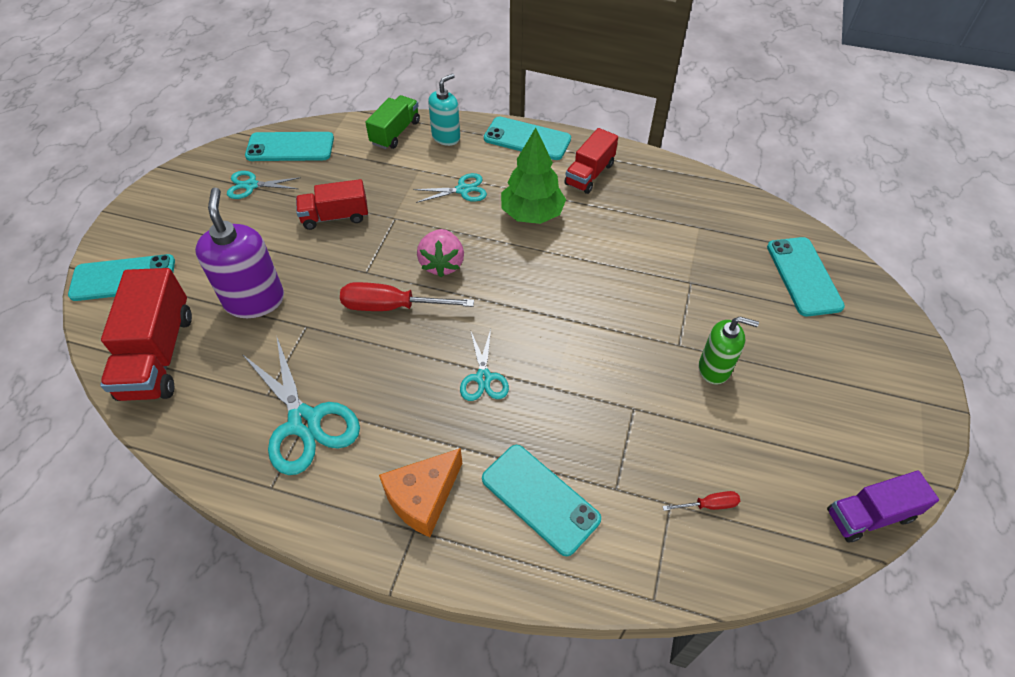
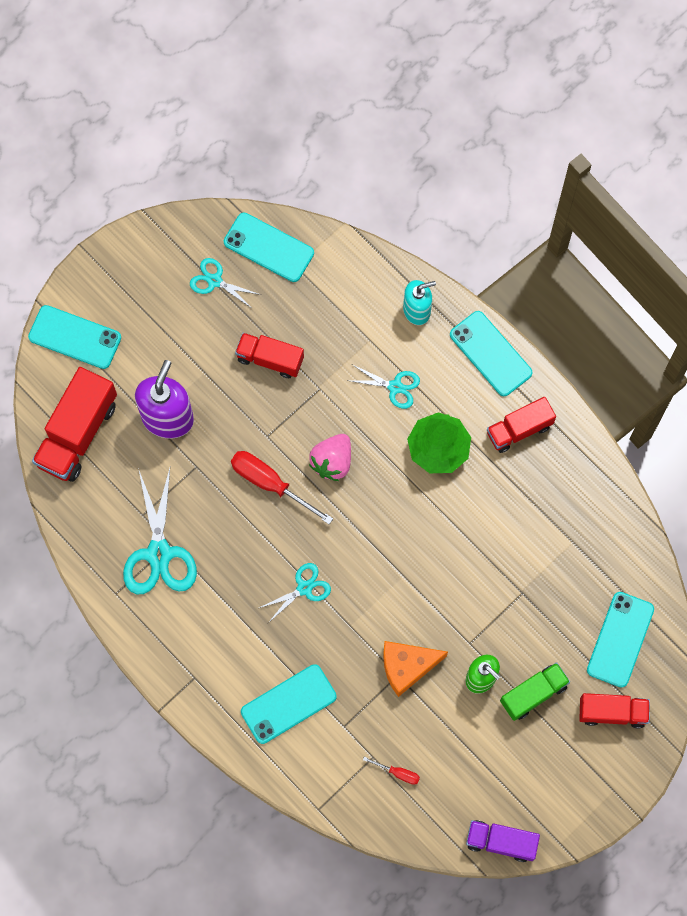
camera: 30 degrees right, 20 degrees up
green truck [365,95,420,149] -> green truck moved to [500,662,570,721]
orange cheese [379,448,462,537] -> orange cheese moved to [383,641,448,697]
turquoise scissors [460,329,509,401] -> turquoise scissors turned 150 degrees counterclockwise [259,563,331,623]
turquoise phone [482,445,601,556] -> turquoise phone turned 75 degrees clockwise [241,664,337,744]
none -> red truck [579,693,650,728]

